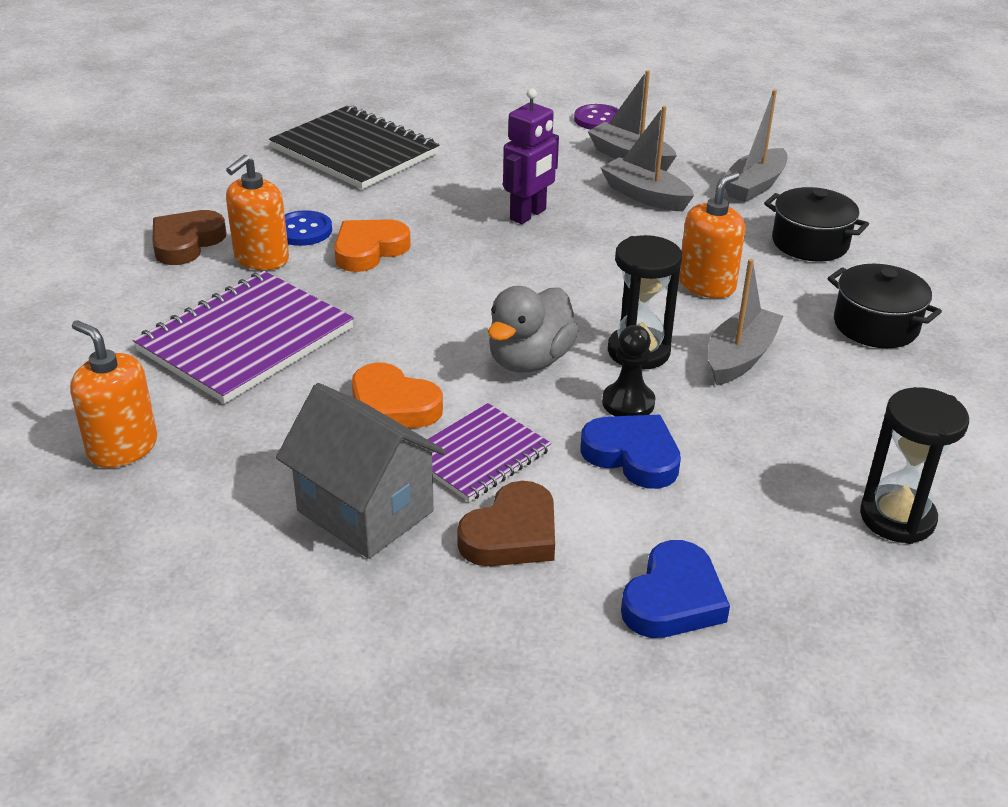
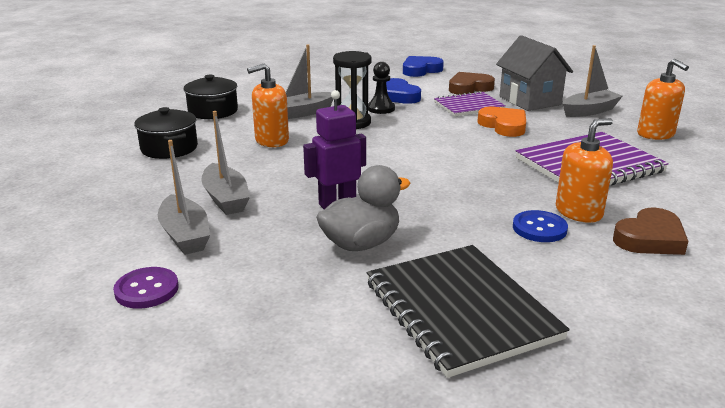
camera: 155 degrees left, 10 degrees down
orange heart [334,219,411,272] -> none
grey duck [488,286,579,372] -> grey duck moved to [316,165,411,251]
grey boat [724,89,788,202] -> grey boat moved to [563,45,623,117]
black hourglass [860,387,969,544] -> none

